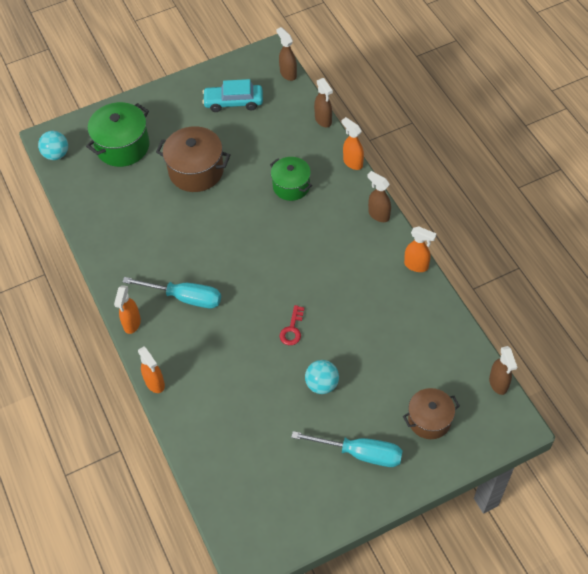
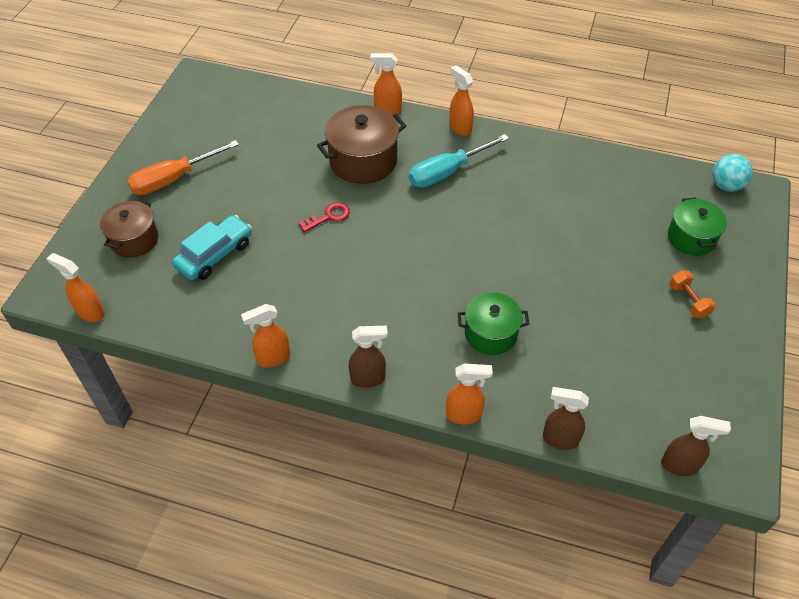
camera: 130 degrees right, 5 degrees down
green pot [86,102,150,167] -> green pot [668,197,727,256], size x0.66
brown pot [156,126,231,192] -> brown pot moved to [317,105,406,184]
turquoise car [202,79,263,112] -> turquoise car moved to [172,215,252,280]
red key [280,305,304,345] -> red key turned 90 degrees clockwise [299,202,350,232]
turquoise screwdriver [291,431,403,467] -> orange screwdriver [127,140,239,195]
turquoise ball [305,360,339,394] -> none
brown spray bottle [489,346,517,395] -> orange spray bottle [46,253,105,322]
none -> orange dumbbell [669,270,716,318]

